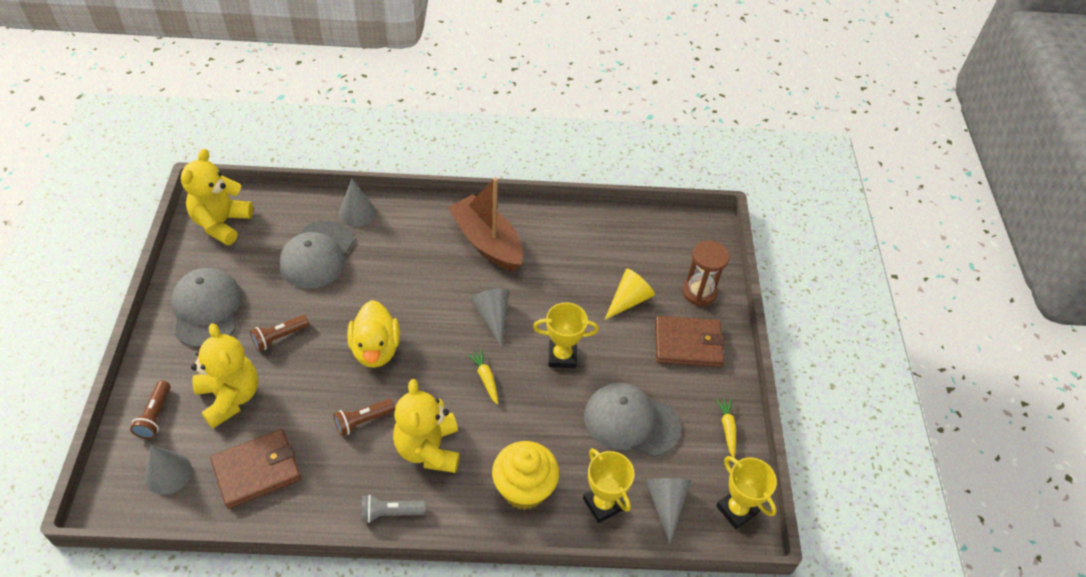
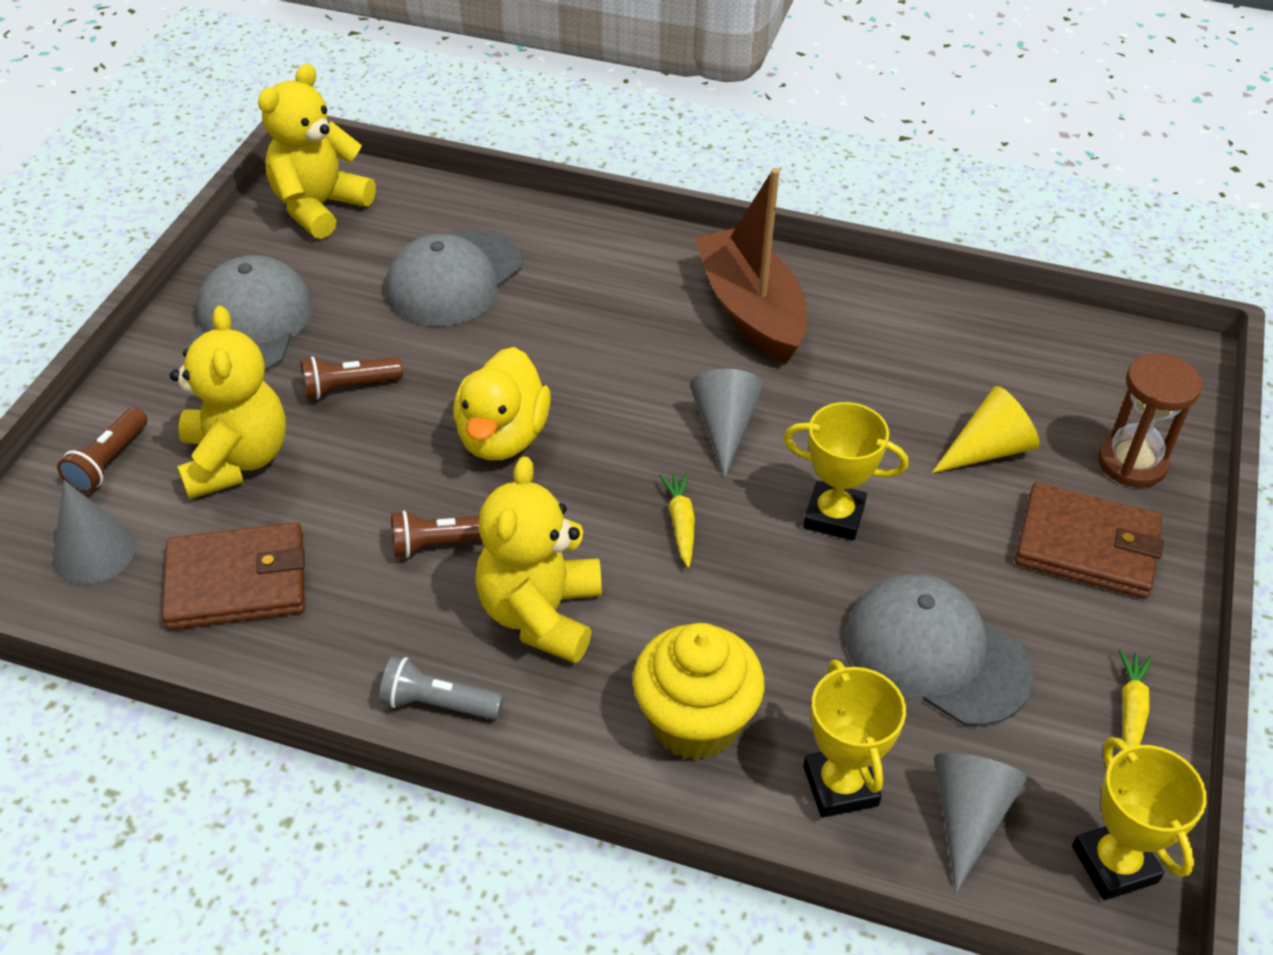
camera: 20 degrees right, 5 degrees down
grey cone [339,179,376,227] -> none

